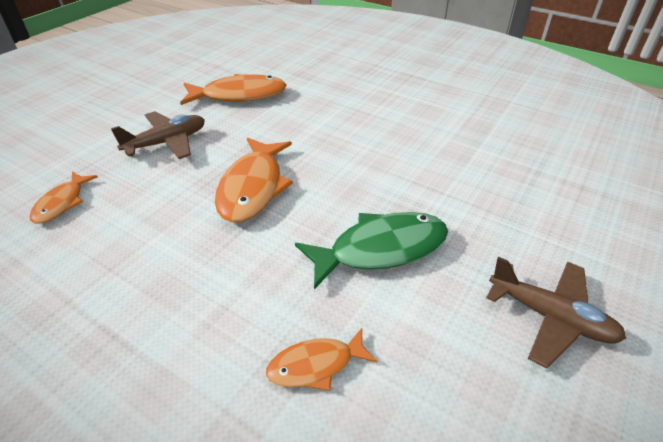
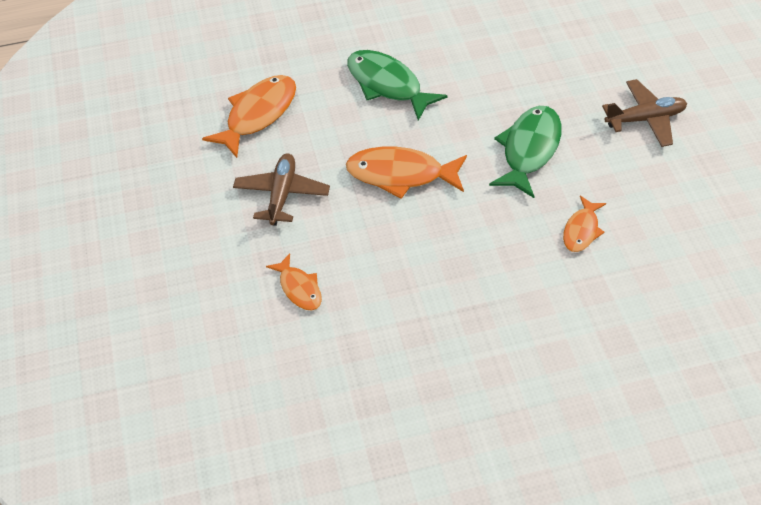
camera: 45 degrees left, 10 degrees up
orange fish [215,137,293,222] -> orange fish turned 135 degrees clockwise [346,147,467,199]
none -> green fish [347,50,448,121]

